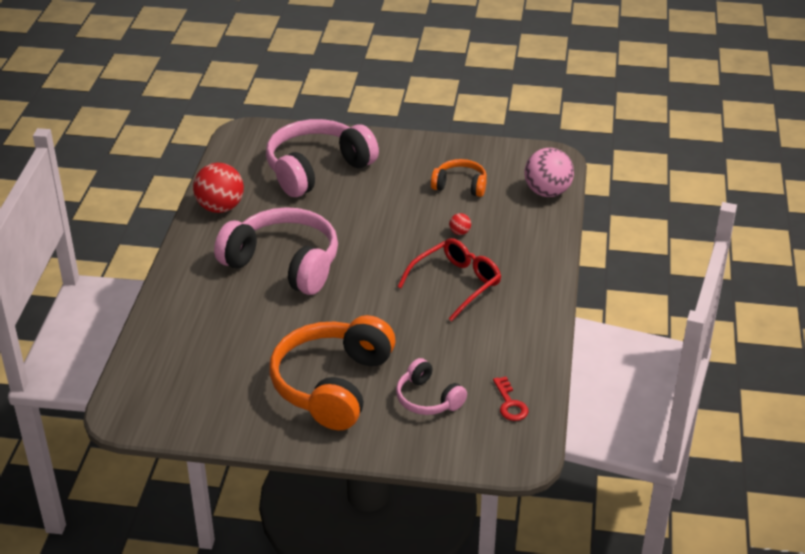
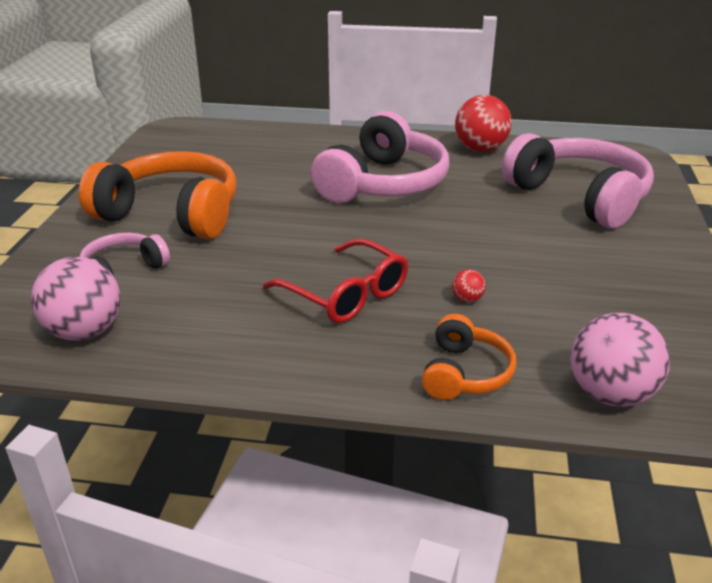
camera: 90 degrees right, 5 degrees down
orange headphones [431,159,487,197] -> orange headphones moved to [422,314,517,400]
red key [493,377,529,421] -> pink ball [31,257,121,341]

